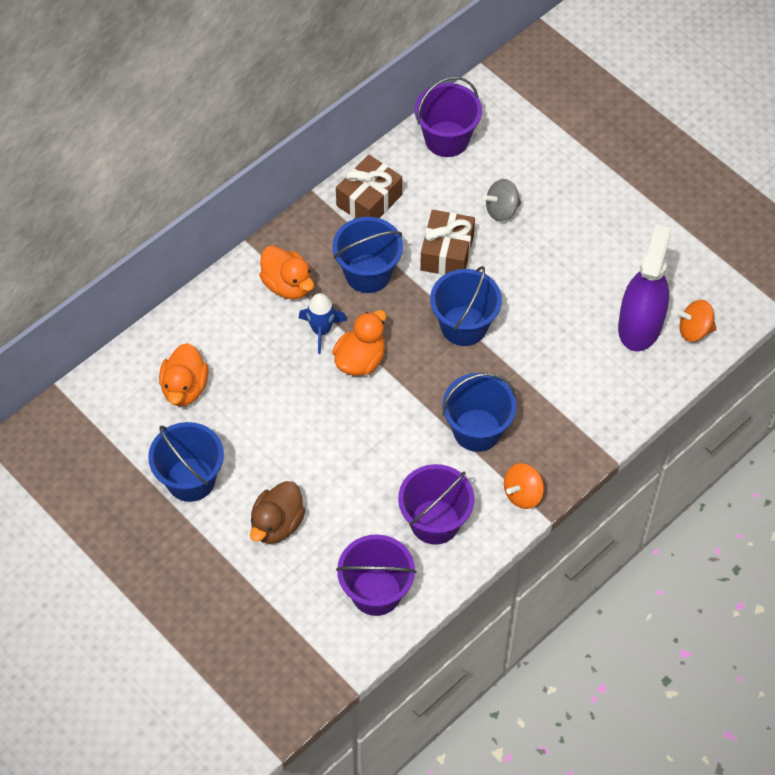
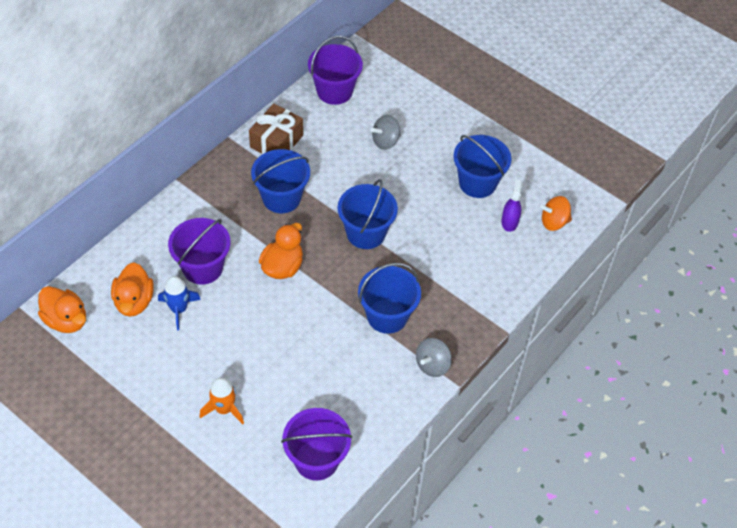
camera: 10 degrees left, 5 degrees down
blue bucket [148,422,224,502] -> blue bucket moved to [453,135,512,198]
brown duck [250,481,305,544] -> orange rocket [200,377,244,424]
orange duck [259,246,314,299] -> orange duck moved to [38,286,86,333]
blue rocket [299,293,347,354] -> blue rocket moved to [158,276,201,330]
purple bucket [398,464,474,545] -> purple bucket moved to [168,218,230,285]
brown gift [420,210,475,275] -> none
orange spinning top [504,463,544,509] -> grey spinning top [416,338,452,377]
purple spray bottle [618,224,672,351] -> purple spray bottle [501,179,521,232], size x0.48

